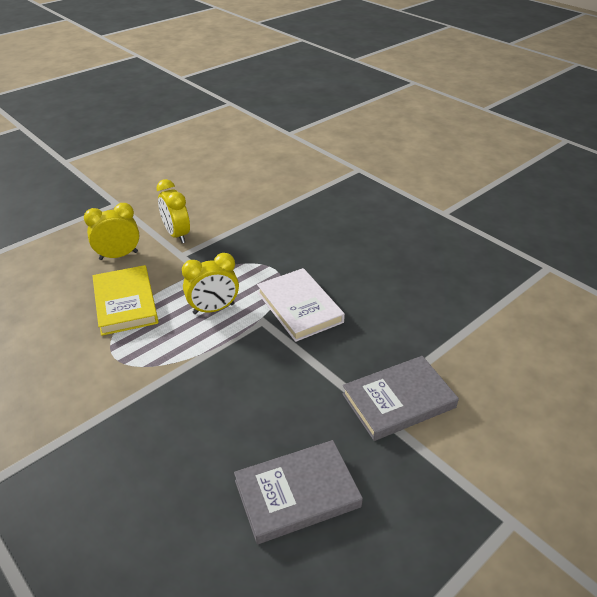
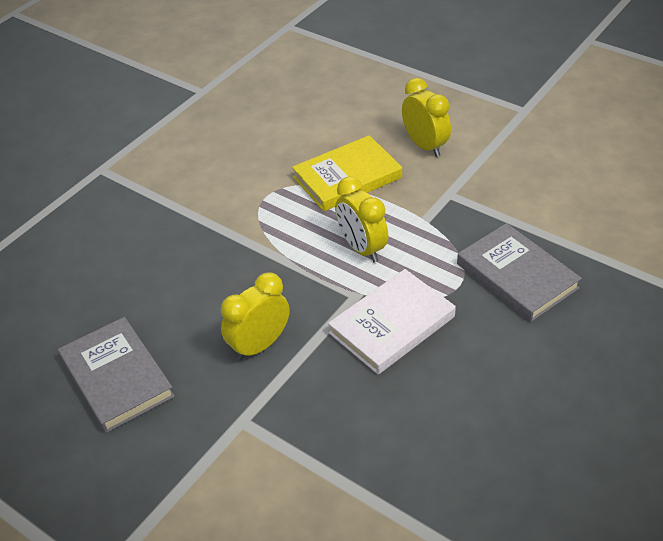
camera: 80 degrees right, 5 degrees up
yellow clock [157,179,190,243] -> yellow clock moved to [221,272,289,361]
grey book [342,356,459,441] -> grey book moved to [457,223,582,322]

